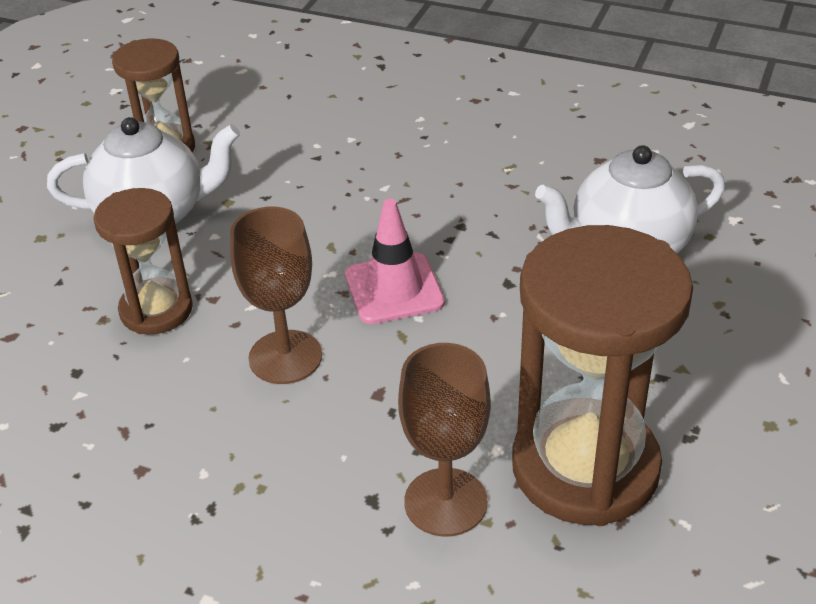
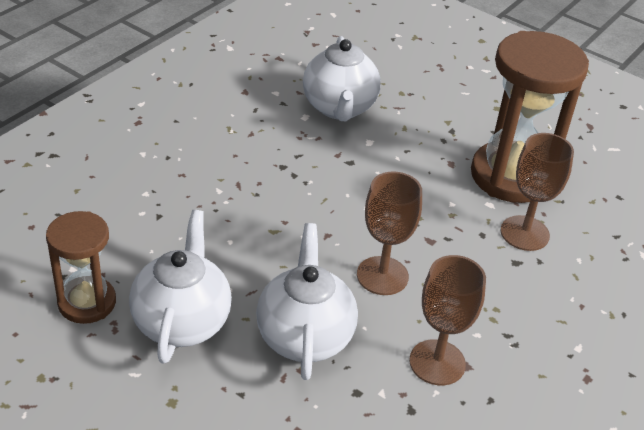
camera: 80 degrees left, 0 degrees up
brown hourglass [94,188,193,335] -> white teapot [256,223,358,380]
pink traffic cone [345,199,445,324] -> none
none -> brown goblet [409,255,486,385]

